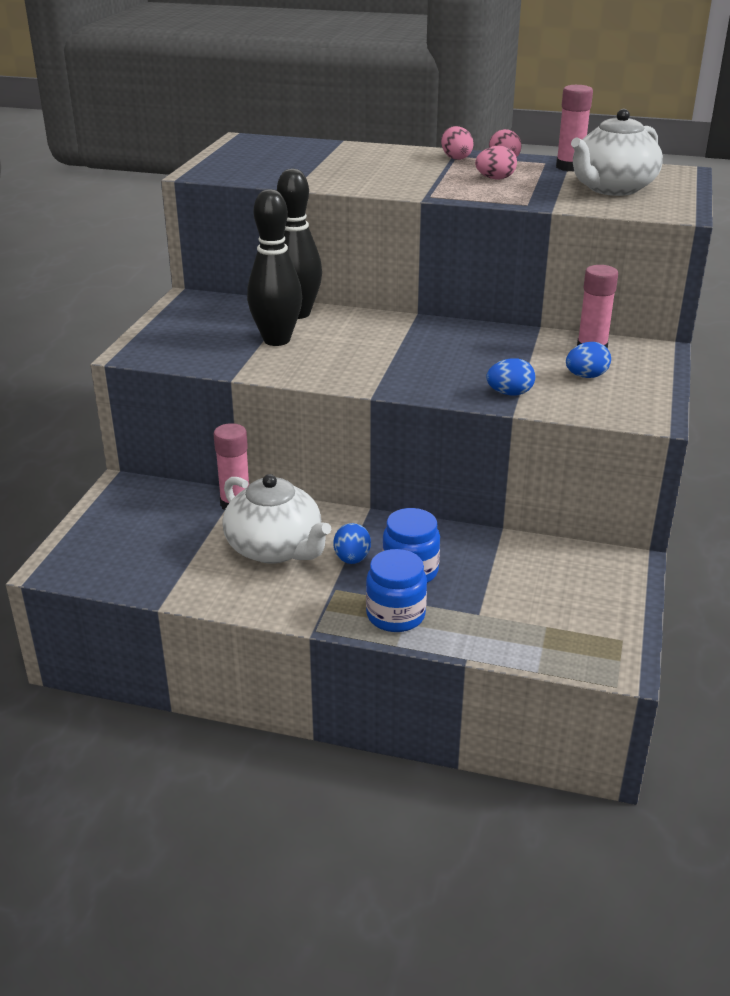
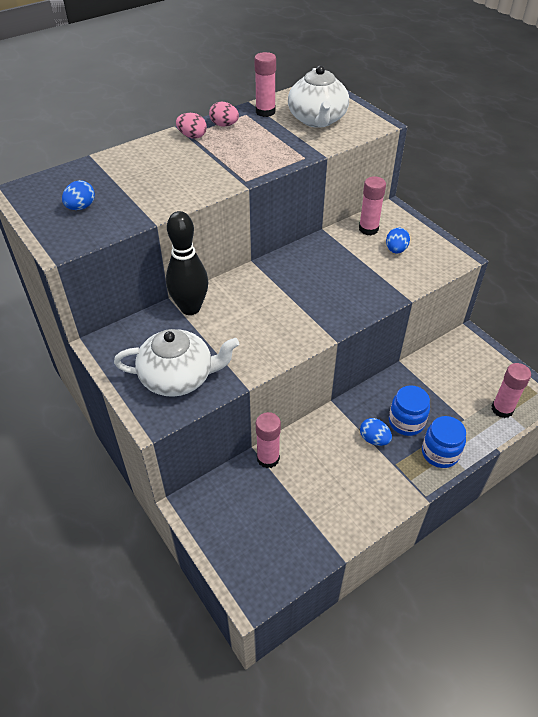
camera: 50 degrees left, 15 degrees up
white teapot [222,474,331,564] -> white teapot moved to [114,329,239,397]
black bowling pin [247,189,302,346] -> none
pink egg [475,146,517,179] -> none
blue egg [486,358,535,395] -> blue egg moved to [62,180,95,210]
none -> pink glue stick [492,363,531,418]

